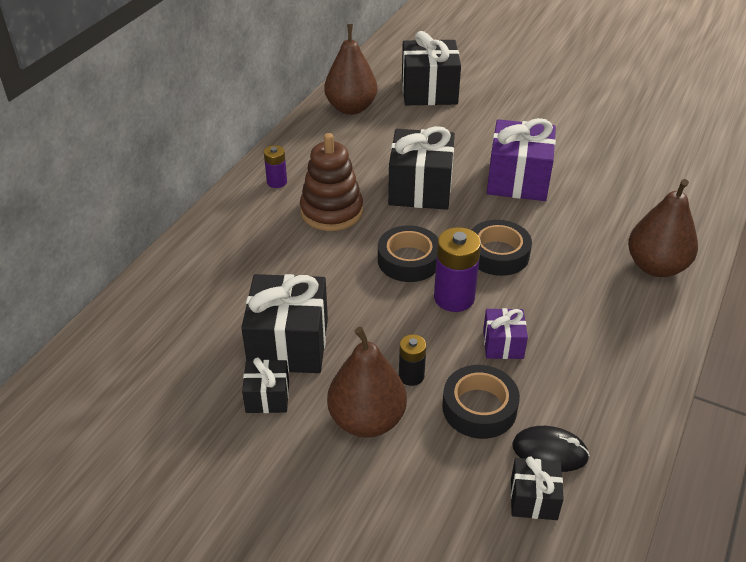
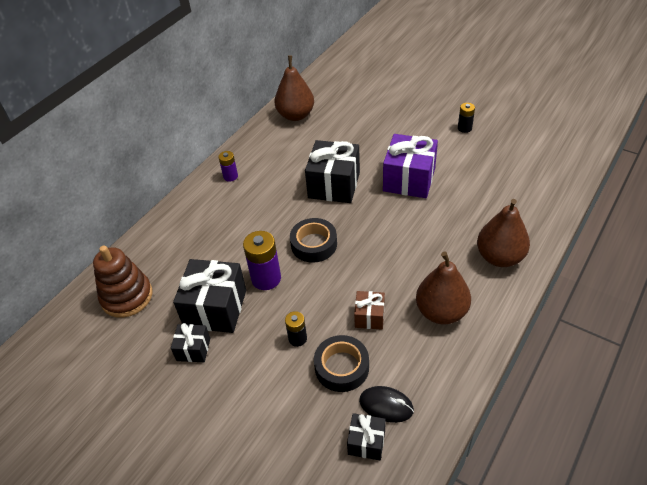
camera: 10 degrees right, 5 degrees up
brown stacking toy [300,133,363,231] -> brown stacking toy moved to [93,246,152,318]
brown pear [327,327,407,438] -> brown pear moved to [416,252,471,324]
black gift [402,31,461,105] -> none
purple battery [434,227,481,312] -> purple battery moved to [243,231,281,290]
black tape [472,220,532,276] -> none
purple gift [483,308,528,359] -> brown gift [354,291,385,330]
none -> black battery [458,103,475,133]

